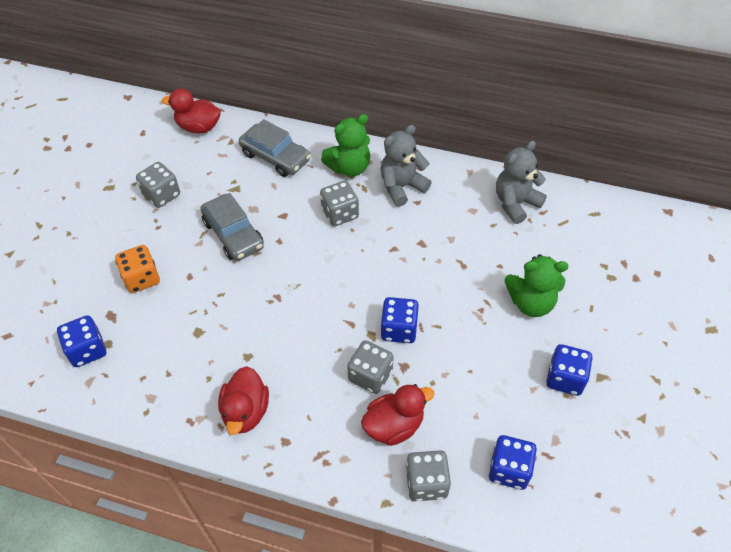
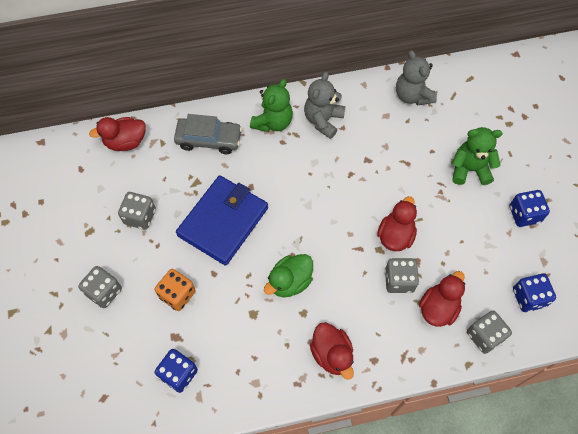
camera: 30 degrees left, 10 degrees up
grey car [200,193,264,261] -> blue wallet [176,175,268,266]
grey dice [320,181,359,226] -> grey dice moved to [78,266,122,308]
blue dice [381,297,419,343] -> red duck [377,196,417,251]
grey teddy bear [496,141,547,224] -> grey teddy bear turned 45 degrees counterclockwise [396,50,437,106]
green teddy bear [505,254,569,317] -> green teddy bear turned 150 degrees counterclockwise [452,127,502,185]
none -> green duck [264,254,313,297]

